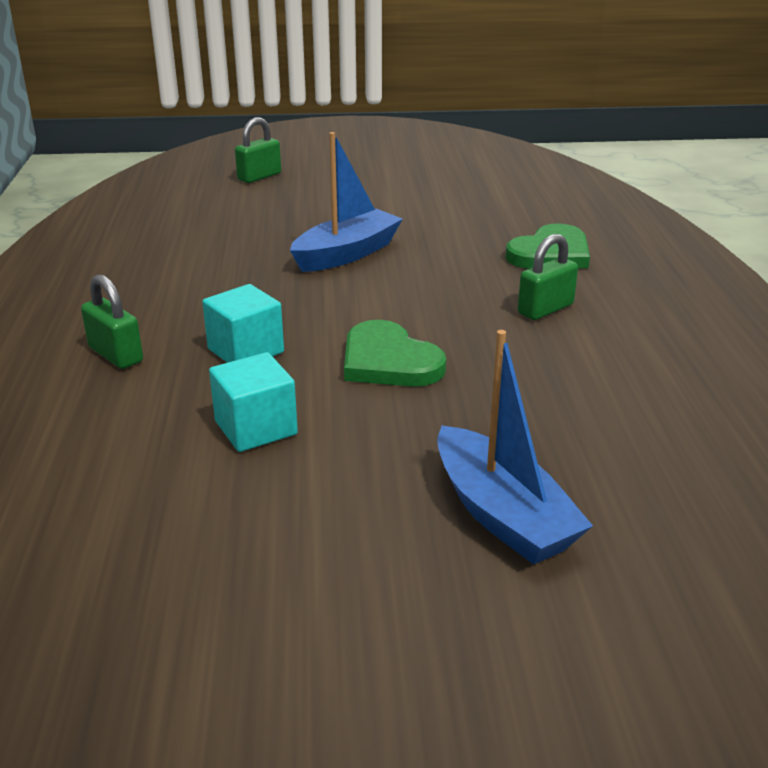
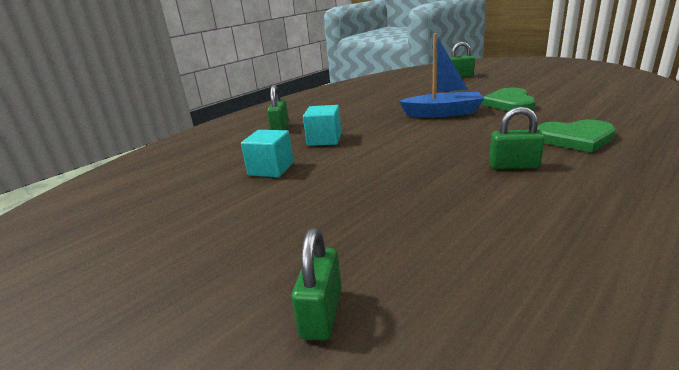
camera: 50 degrees right, 5 degrees down
green heart [344,320,446,387] -> green heart moved to [482,88,536,111]
blue boat [437,330,593,565] -> none
none -> green padlock [292,228,342,341]

